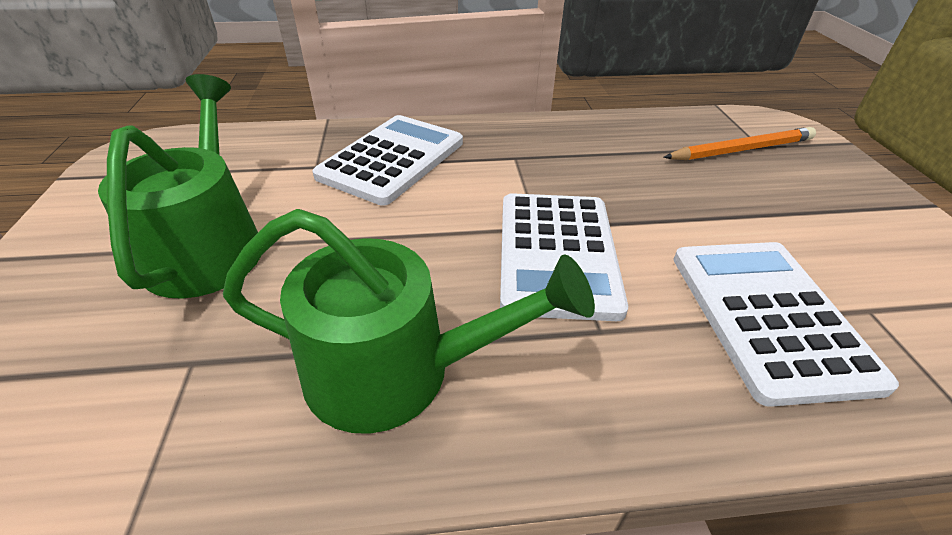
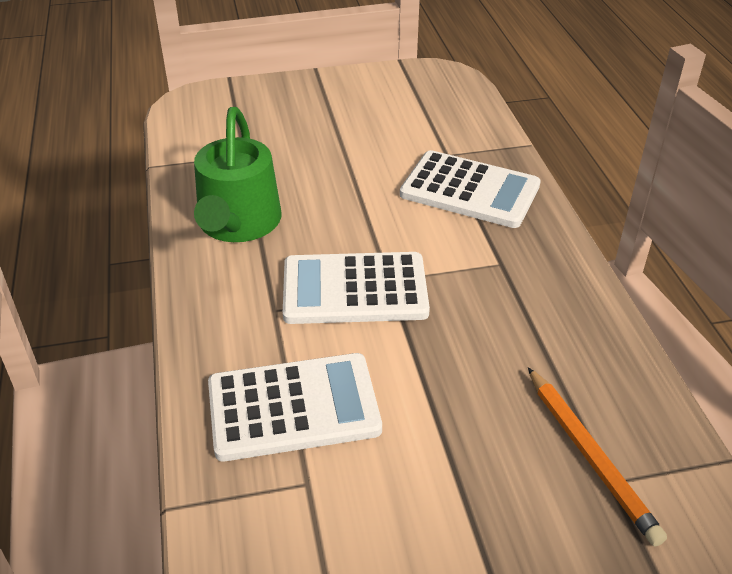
camera: 85 degrees right, 0 degrees up
green watering can [98,74,261,299] -> none

